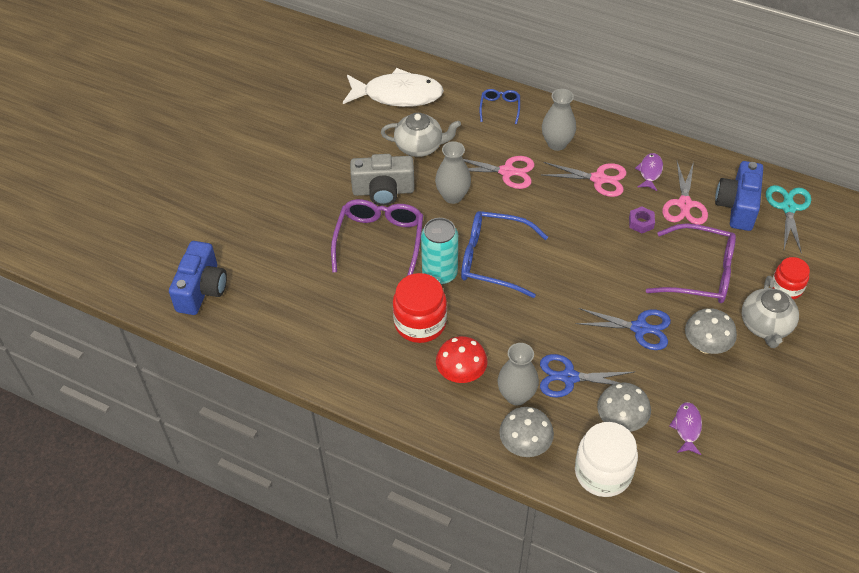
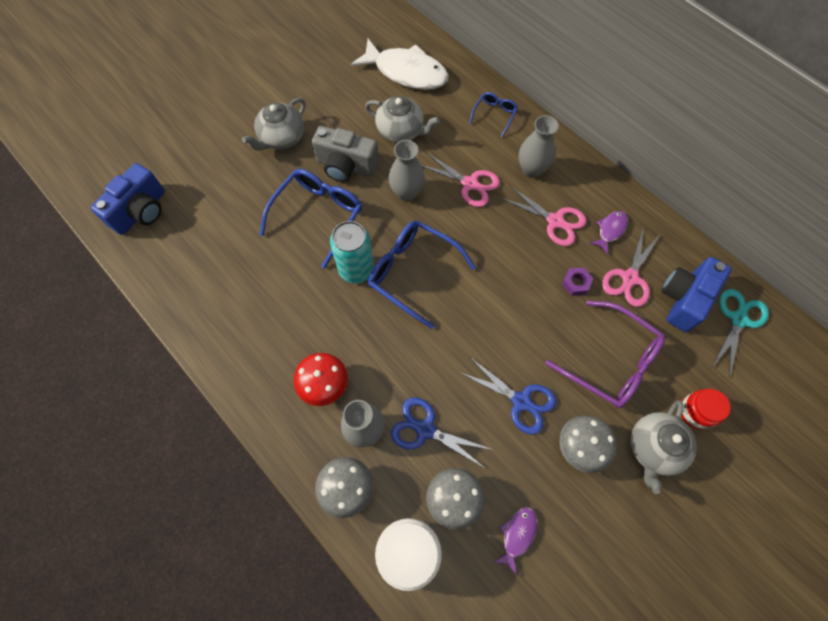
camera: 20 degrees right, 15 degrees up
purple glasses [331,199,423,276] -> blue glasses [259,169,362,269]
red jar [393,273,447,343] -> none
none -> grey teapot [242,98,306,151]

